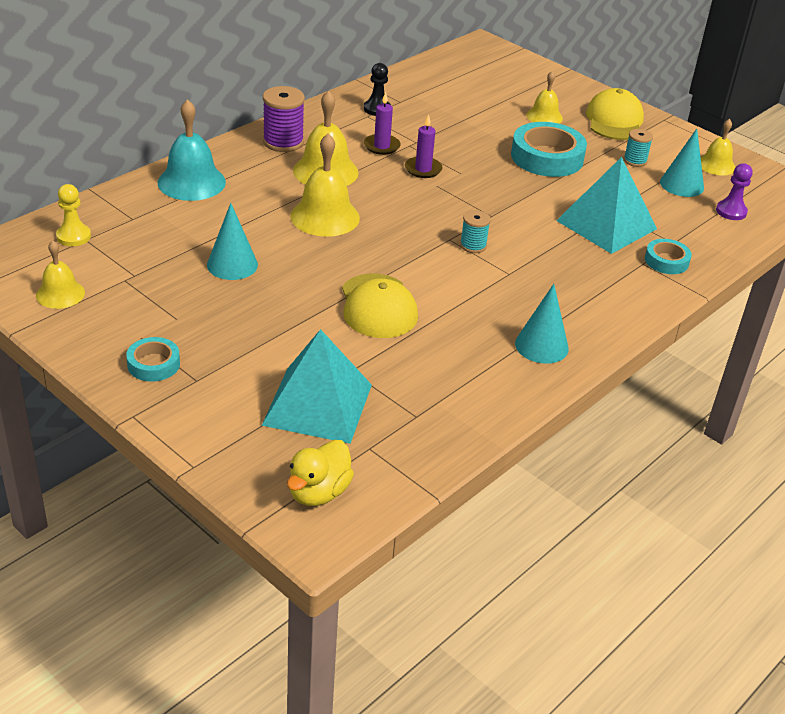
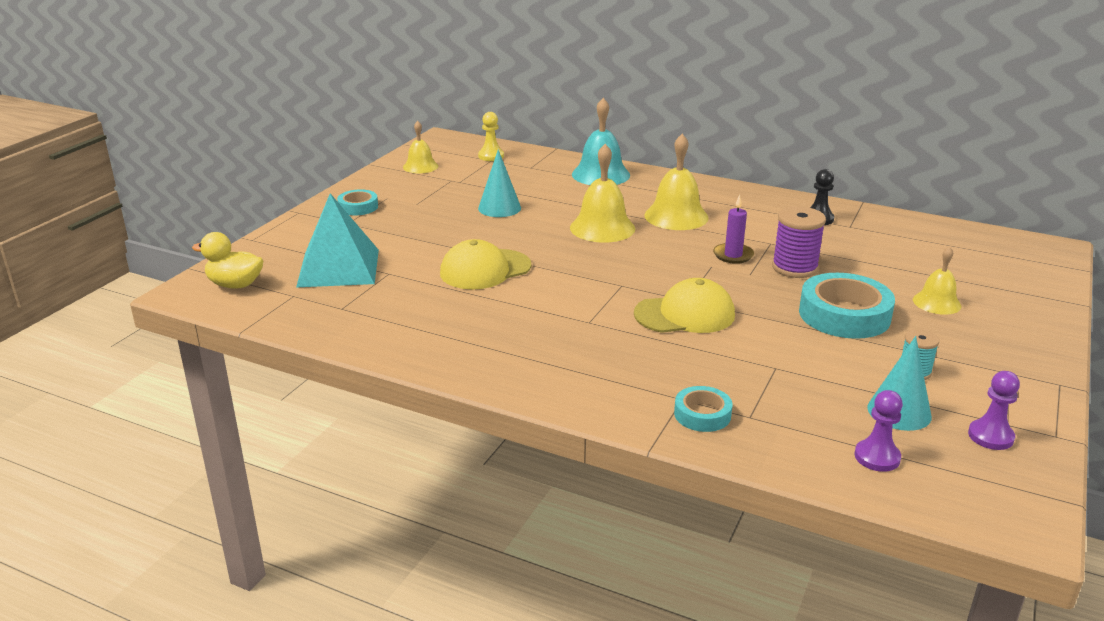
camera: 75 degrees right, 10 degrees down
purple spool [263,86,305,152] -> purple spool moved to [772,206,826,278]
purple candle [364,92,401,155] -> none
turquoise spool [460,210,491,253] -> none
turquoise cone [515,284,569,364] -> none
turquoise pyramid [556,157,657,254] -> none
yellow cap [586,88,644,140] -> yellow cap moved to [634,278,735,333]
yellow bell [701,119,735,176] -> purple pawn [968,371,1020,450]

